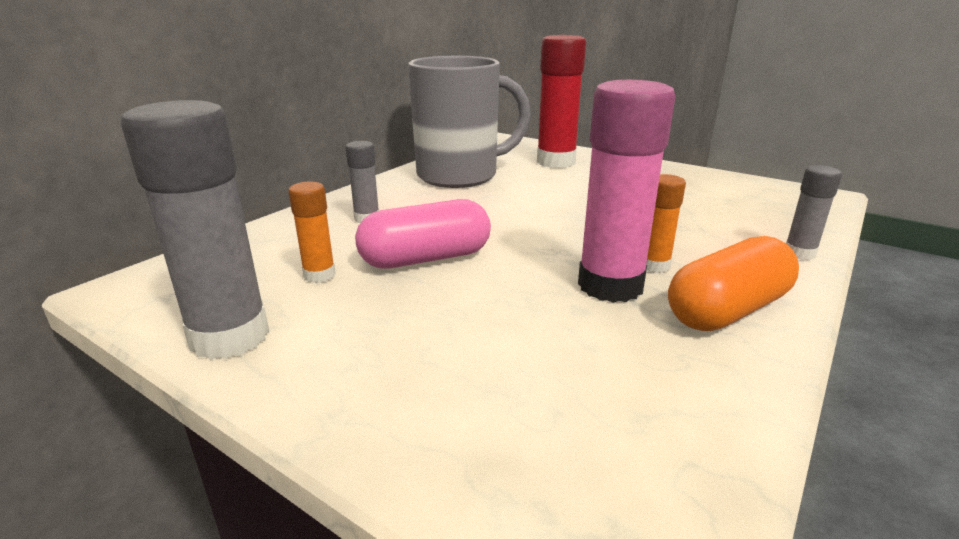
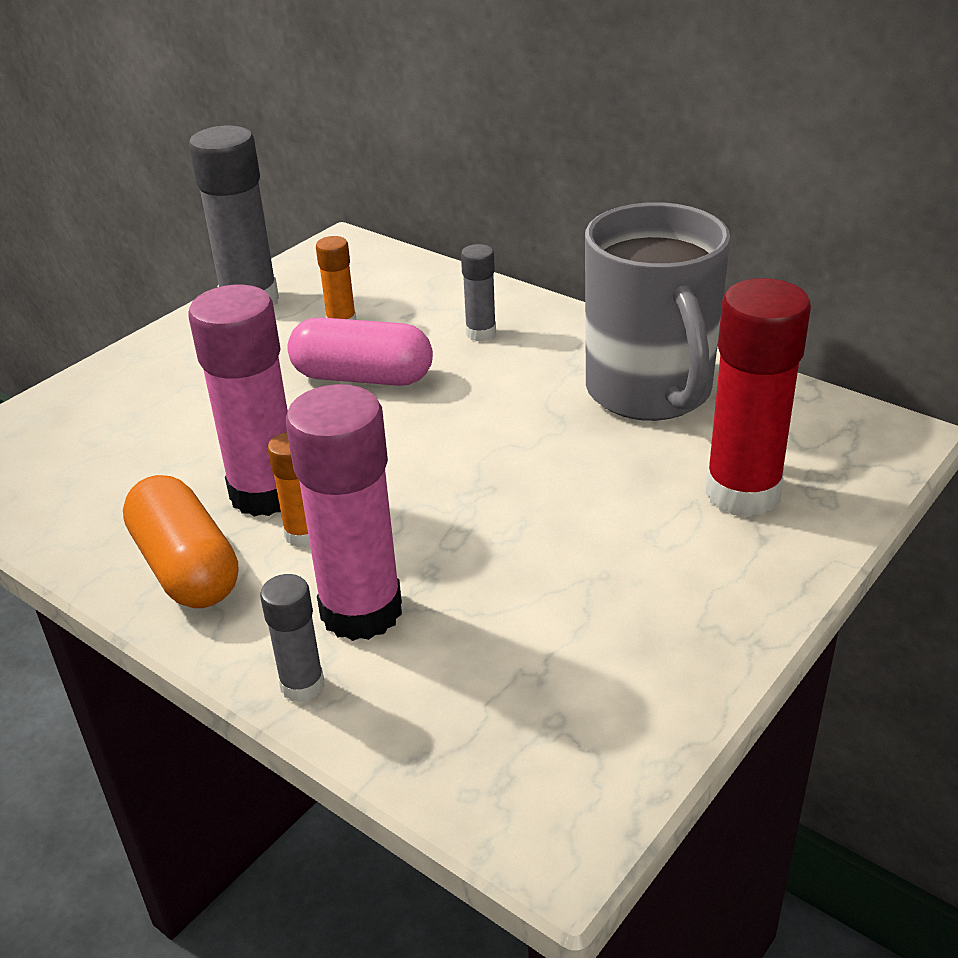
camera: 95 degrees right, 10 degrees up
pink capsule [355,199,491,269] -> pink capsule turned 60 degrees counterclockwise [287,317,433,386]
none -> pink glue stick [286,384,402,641]

